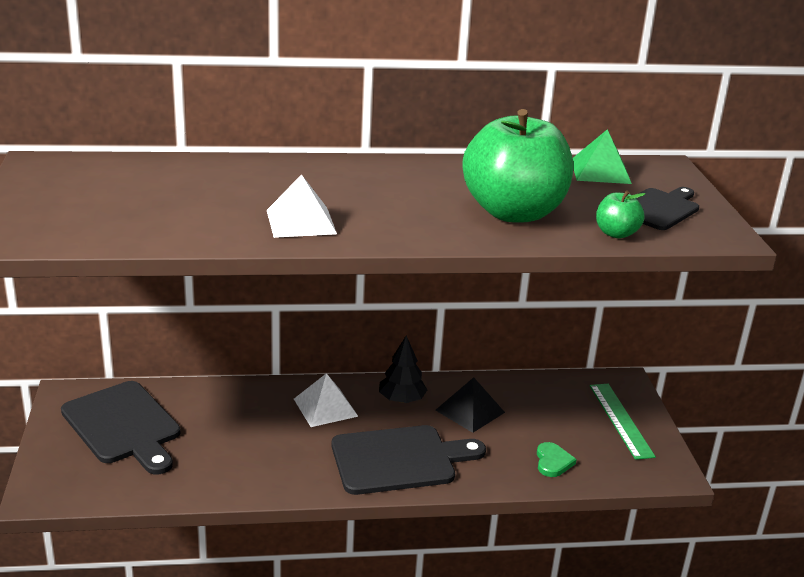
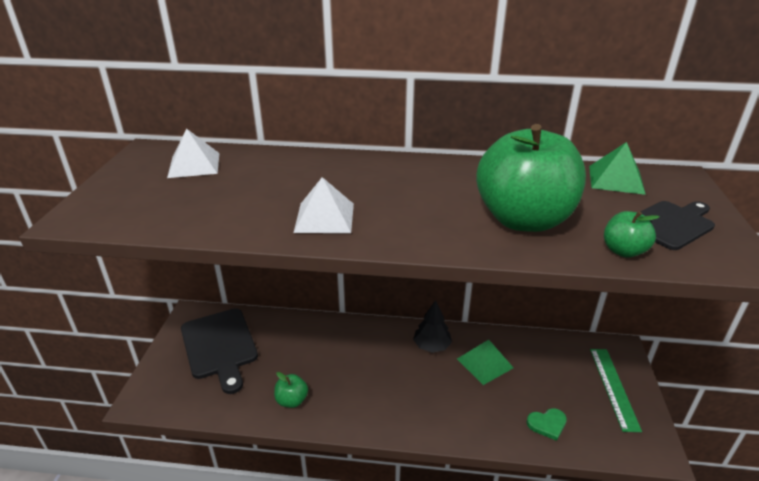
camera: 15 degrees right, 5 degrees up
white pyramid [294,373,359,427] -> white pyramid moved to [167,129,219,178]
black cutting board [332,425,486,495] -> none
black pyramid [436,377,505,433] -> green pyramid [457,339,514,385]
green heart [537,442,577,477] -> green heart turned 60 degrees clockwise [526,408,567,441]
none -> green apple [274,372,308,408]

